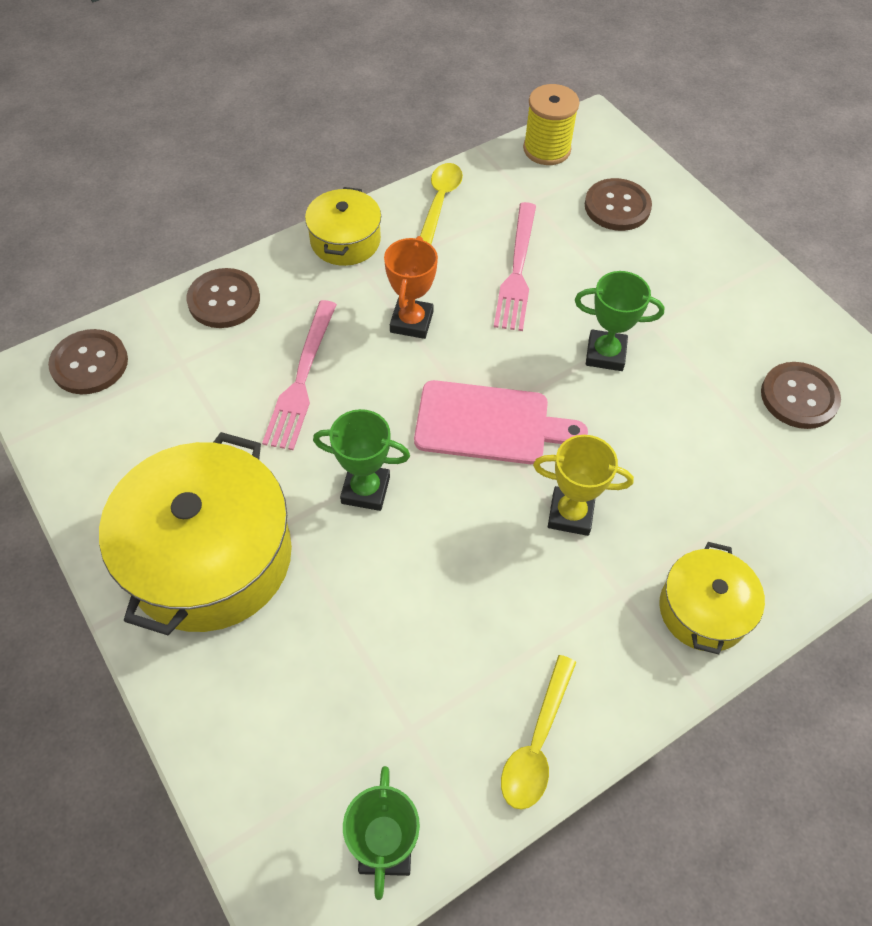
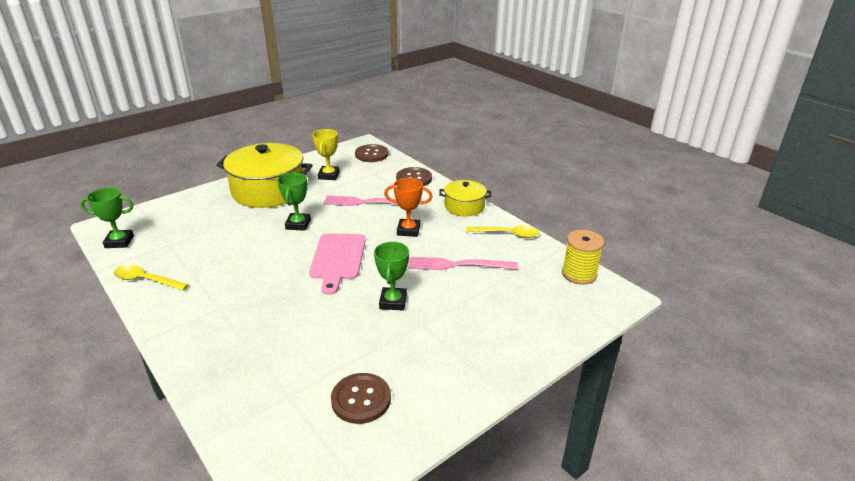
camera: 85 degrees right, 25 degrees down
yellow trophy [533,435,634,536] -> yellow trophy moved to [312,129,340,180]
brown button [585,178,652,231] -> none
yellow pot [659,542,765,655] -> none

